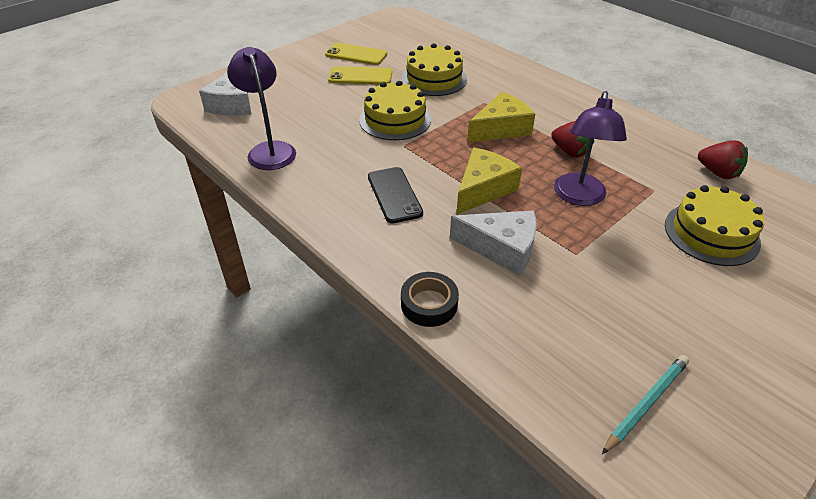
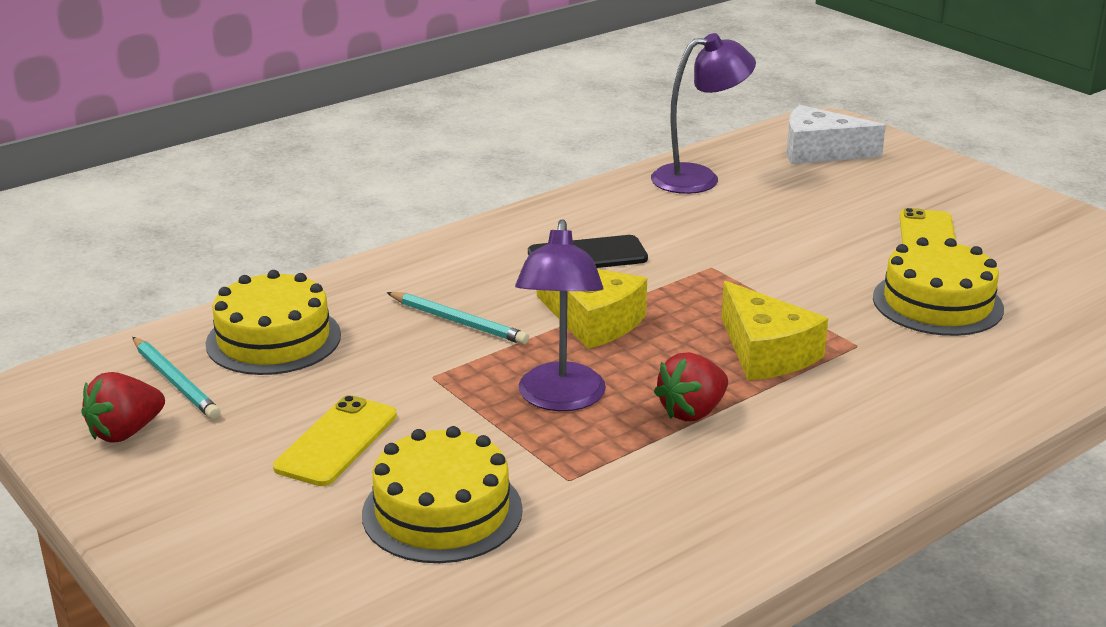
camera: 95 degrees right, 15 degrees down
yellow phone [325,42,387,65] -> yellow phone moved to [273,395,397,486]
yellow cake [359,81,431,140] -> yellow cake moved to [206,270,341,375]
black tape [401,272,459,327] -> none
white cheese [450,211,536,276] -> turquoise pencil [386,292,529,345]
purple lamp [554,91,627,206] -> purple lamp turned 105 degrees counterclockwise [515,219,606,411]
red strawberry [698,140,748,179] -> red strawberry moved to [82,372,165,443]

